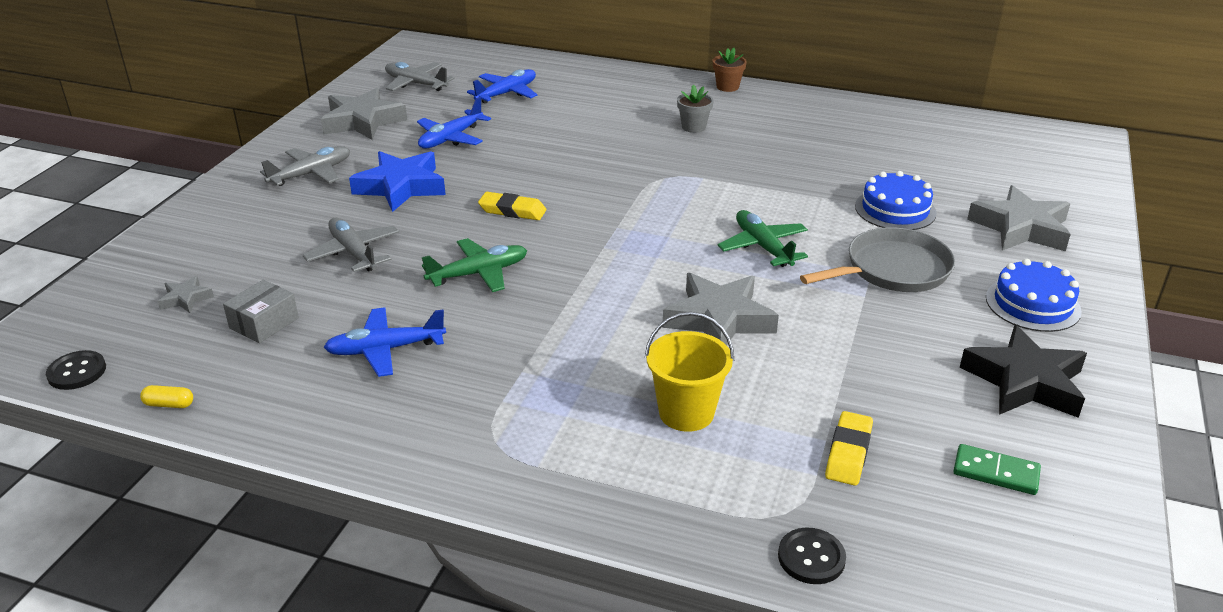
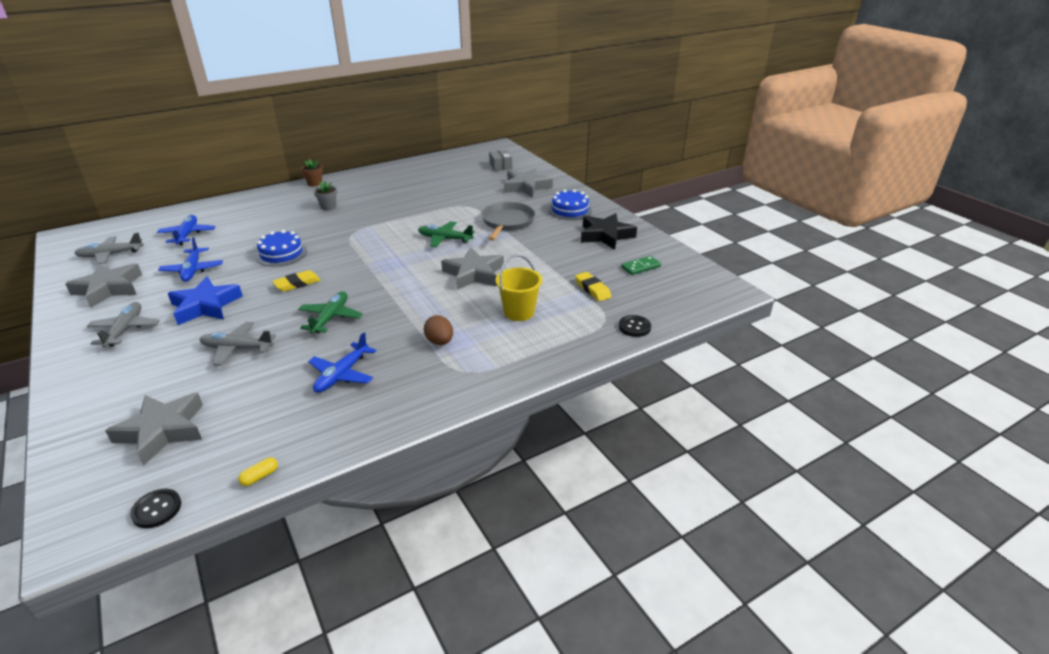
camera: 50 degrees left, 0 degrees up
grey star [158,276,214,313] -> grey star [105,393,203,466], size x2.13
grey box [223,280,299,343] -> grey box moved to [489,150,512,171]
blue cake [855,171,937,230] -> blue cake moved to [256,230,307,266]
none -> brown egg [424,315,453,345]

